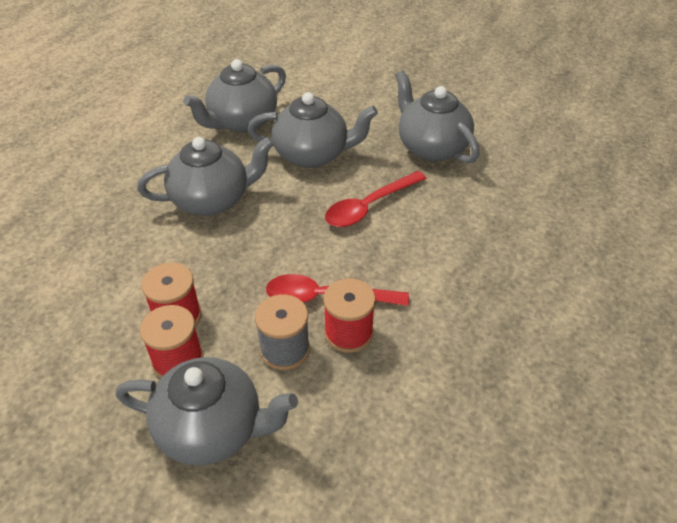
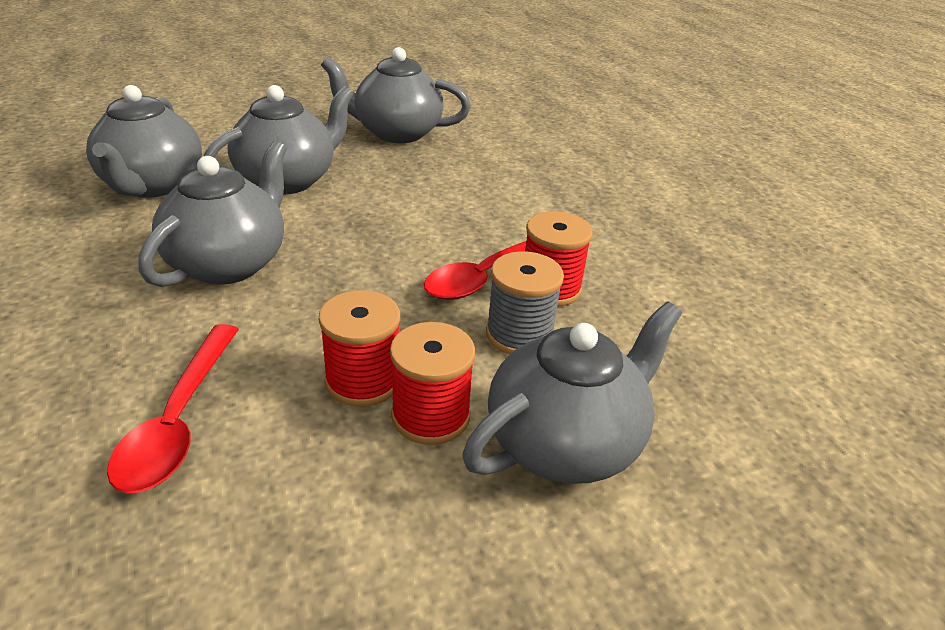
camera: 50 degrees left, 10 degrees down
red spoon [325,171,427,227] -> red spoon moved to [107,324,239,493]

